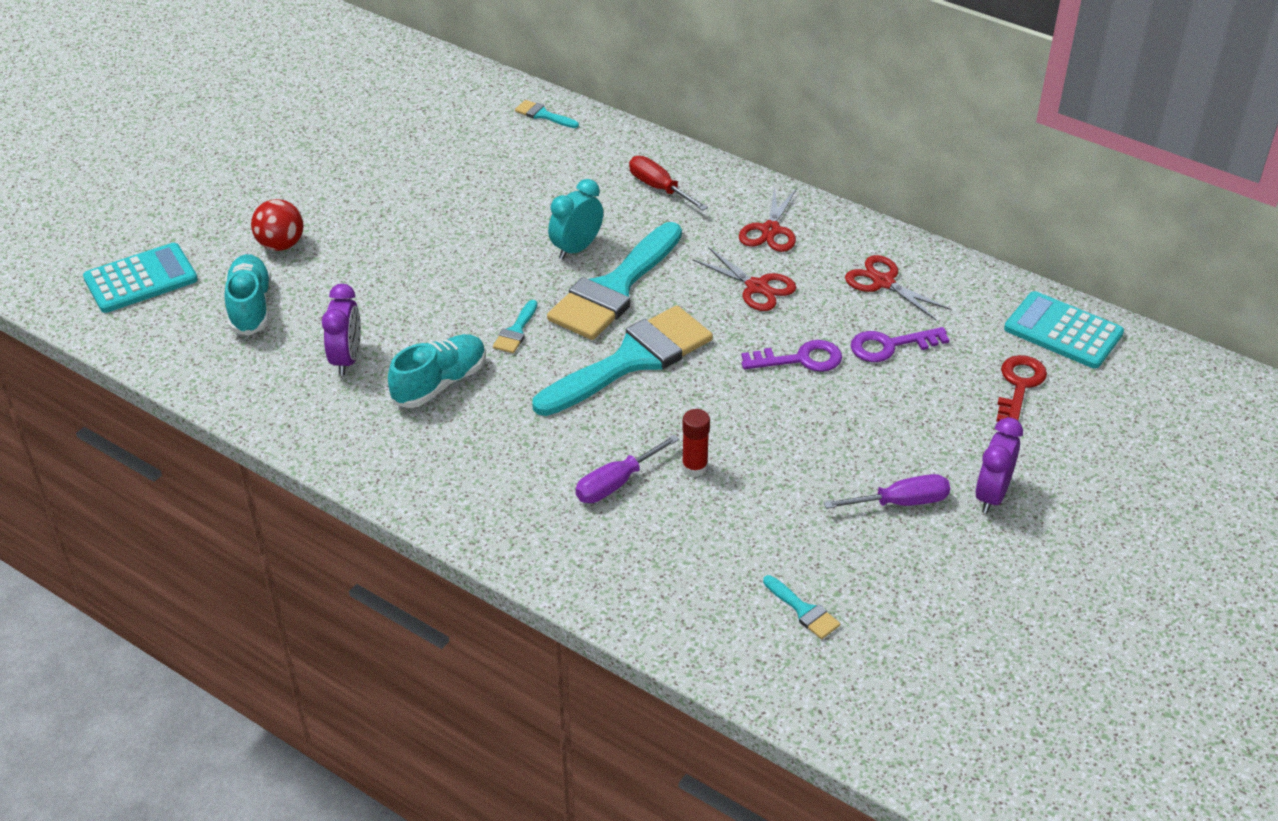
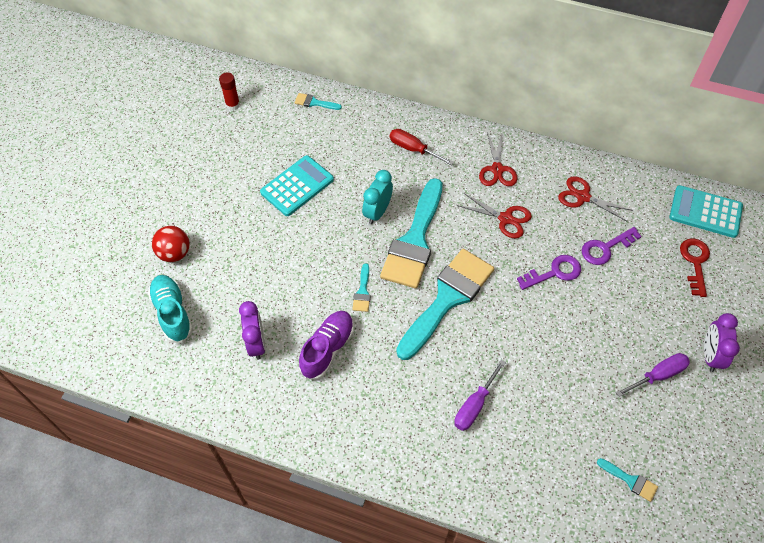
camera: 15 degrees left, 15 degrees up
turquoise calculator [83,243,198,313] -> turquoise calculator moved to [260,155,334,216]
turquoise shoe [388,334,486,408] -> purple shoe [299,311,354,380]
red glue stick [682,409,710,477] -> red glue stick moved to [219,72,240,110]

